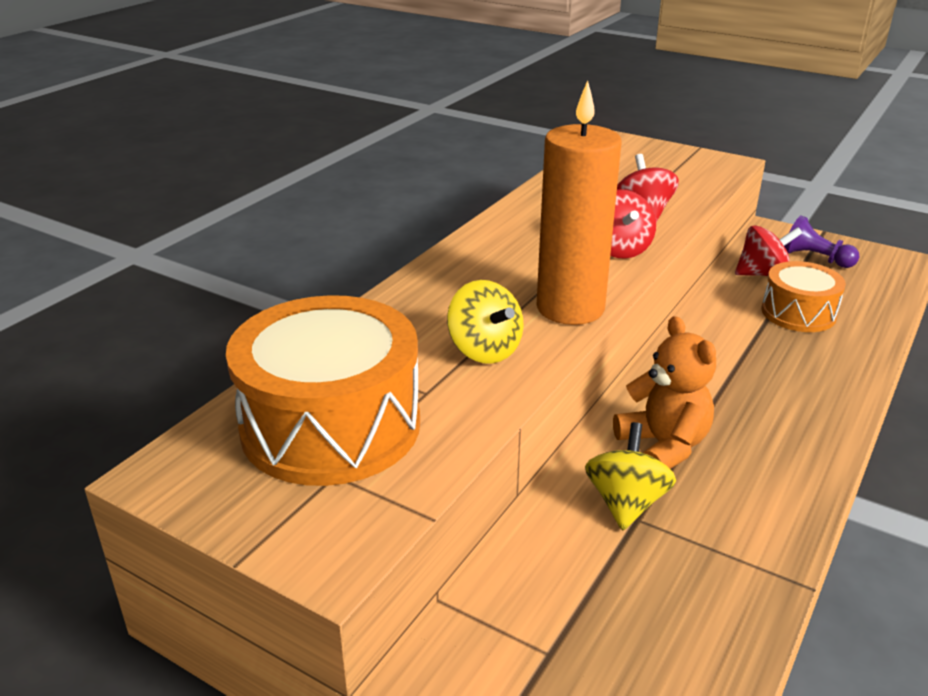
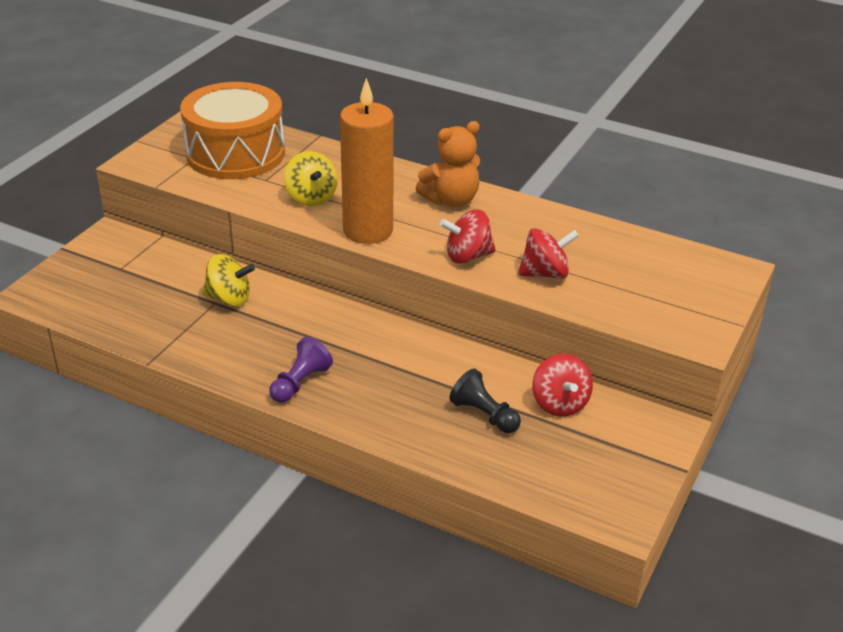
camera: 85 degrees right, 5 degrees up
yellow spinning top [447,280,524,364] -> yellow spinning top turned 75 degrees counterclockwise [284,151,338,206]
orange teddy bear [613,316,716,469] -> orange teddy bear moved to [416,121,480,207]
orange drum [761,261,846,332] -> black pawn [449,369,521,433]
purple pawn [784,215,859,268] -> purple pawn moved to [269,337,333,403]

